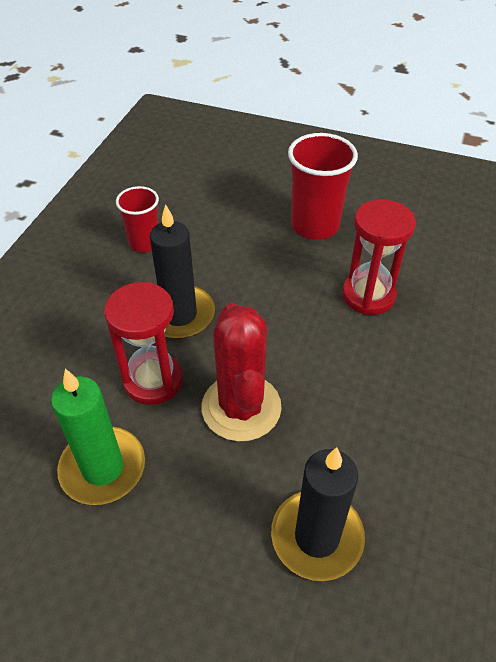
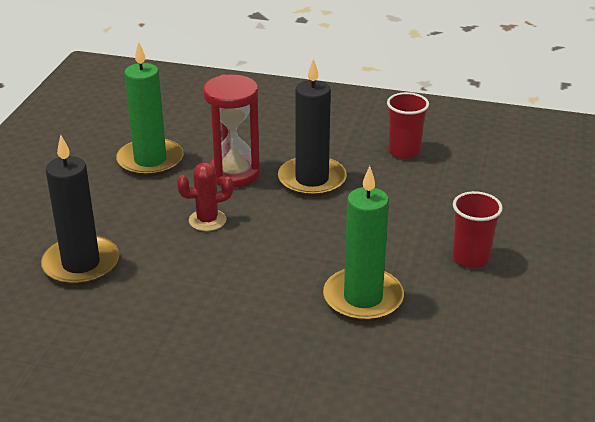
camera: 85 degrees right, 15 degrees down
red cactus [202,303,282,441] -> red cactus [177,162,233,231], size x0.52
red cup [288,133,358,240] -> red cup [453,191,503,268], size x0.62
red hourglass [342,199,416,315] -> green candle [323,166,404,321]

